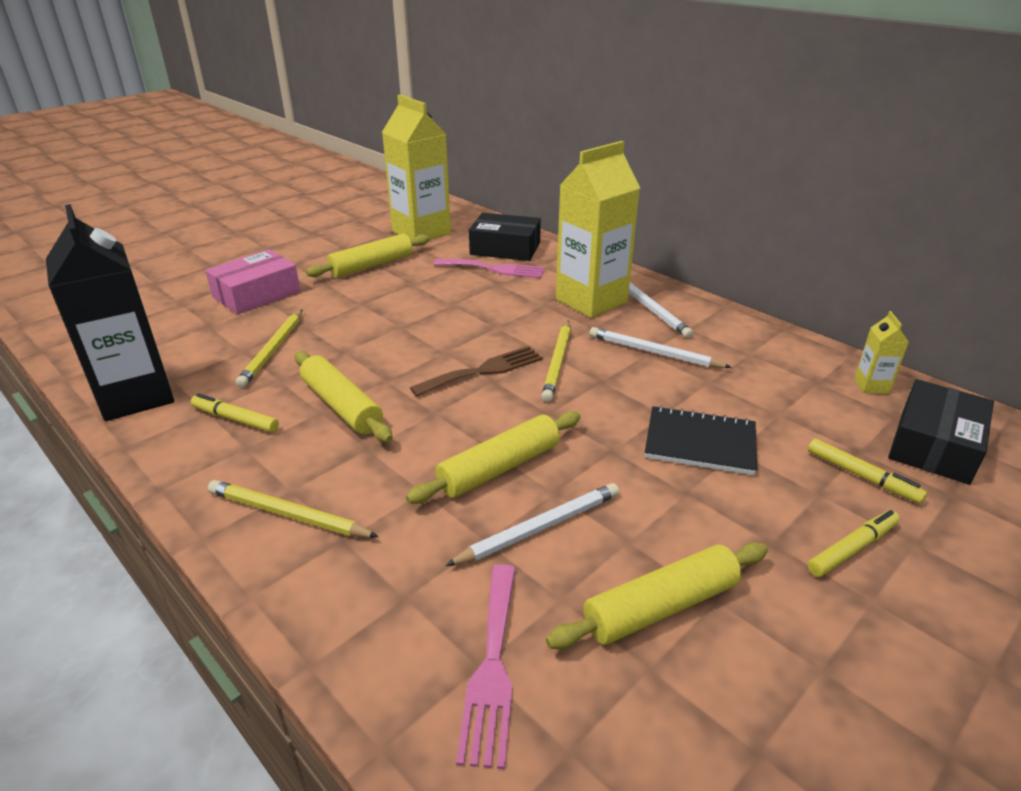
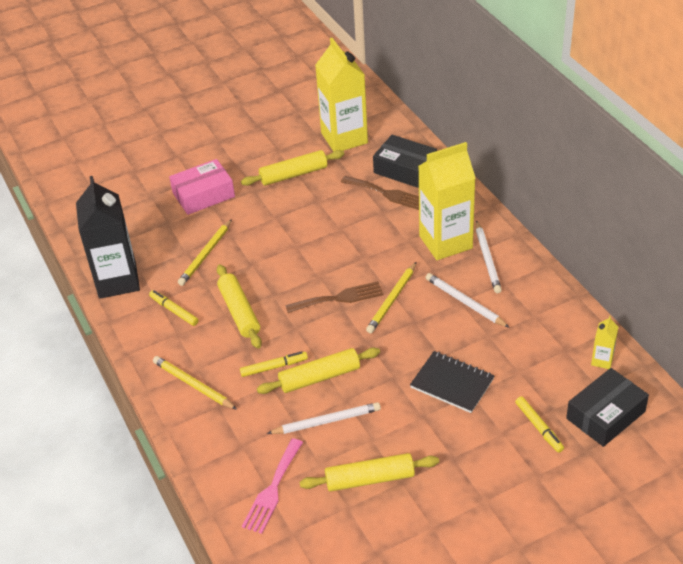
camera: 20 degrees right, 10 degrees up
pink fork [434,259,545,278] -> brown fork [341,176,419,210]
yellow marker [808,510,900,577] -> yellow marker moved to [240,351,308,377]

